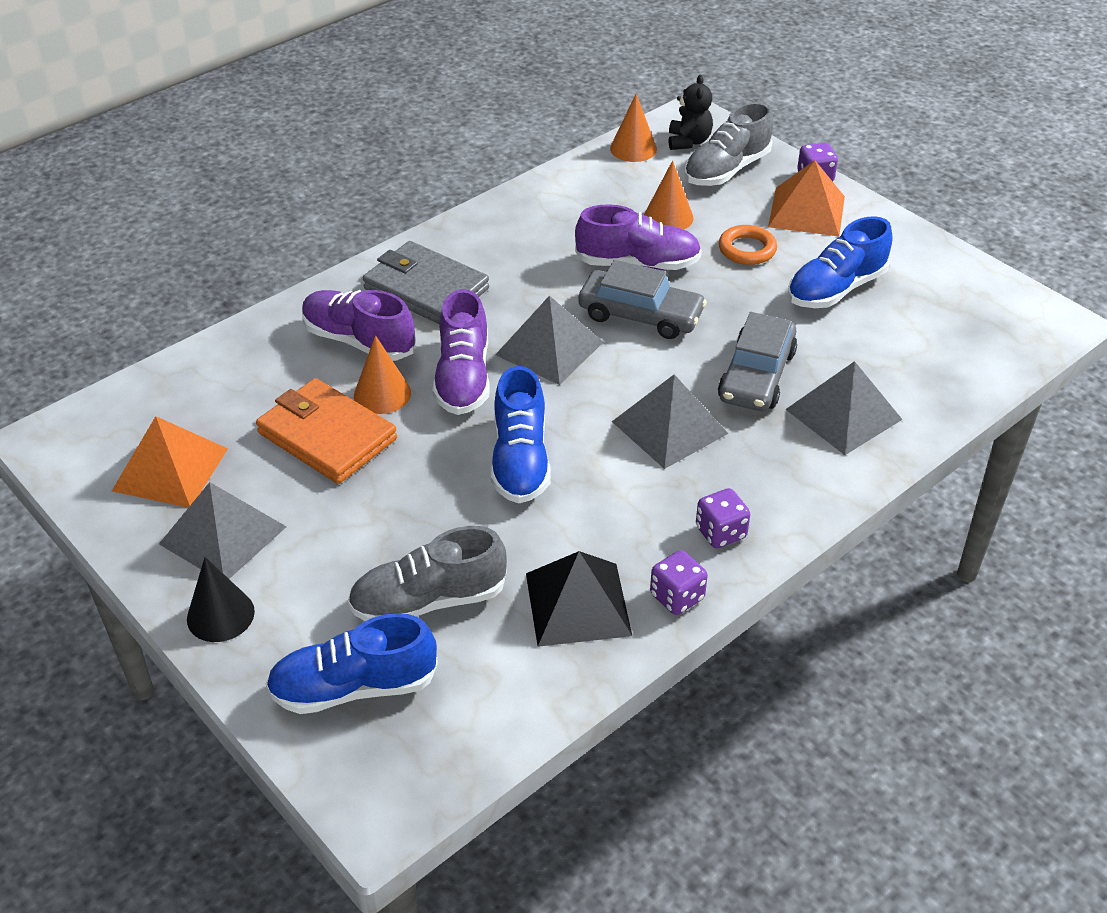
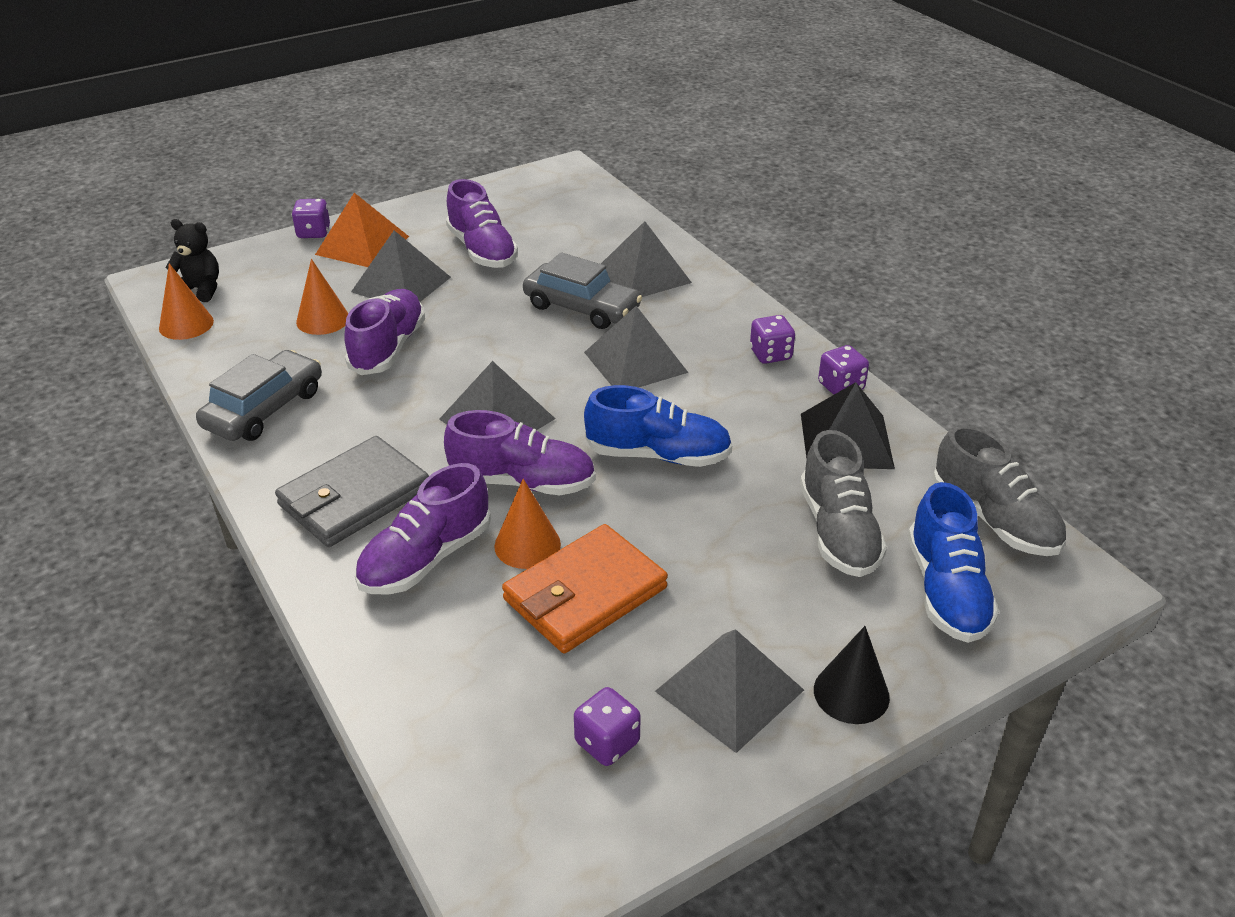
camera: 80 degrees left, 5 degrees down
orange pyramid [112,416,228,508] -> purple dice [574,687,641,766]
grey car [578,260,707,339] -> grey car moved to [196,350,322,441]
grey shoe [685,102,773,186] -> grey shoe moved to [933,425,1066,556]
orange ring [719,225,777,265] -> grey pyramid [351,231,451,302]
blue shoe [788,216,892,308] -> purple shoe [446,179,518,268]

